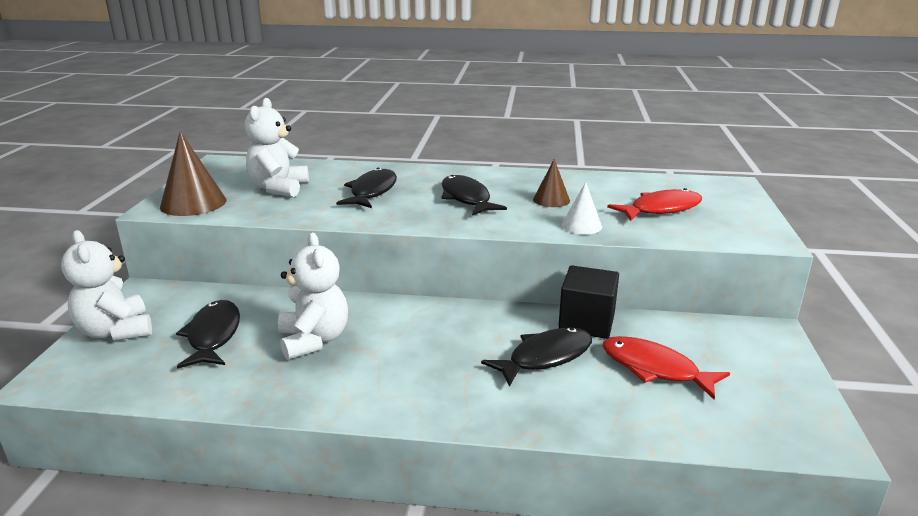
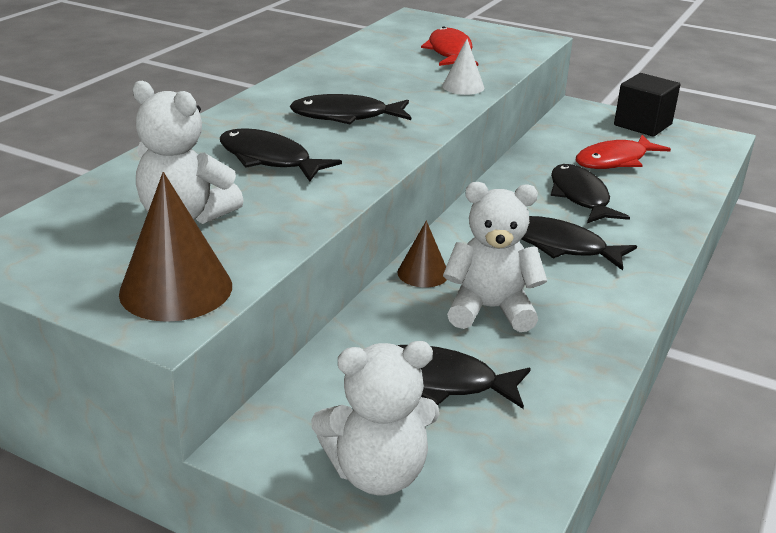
camera: 70 degrees left, 5 degrees up
brown cone [533,159,570,207] -> brown cone moved to [397,221,447,288]
black cube [558,265,619,339] -> black cube moved to [614,73,680,137]
none -> black fish [521,216,637,270]

